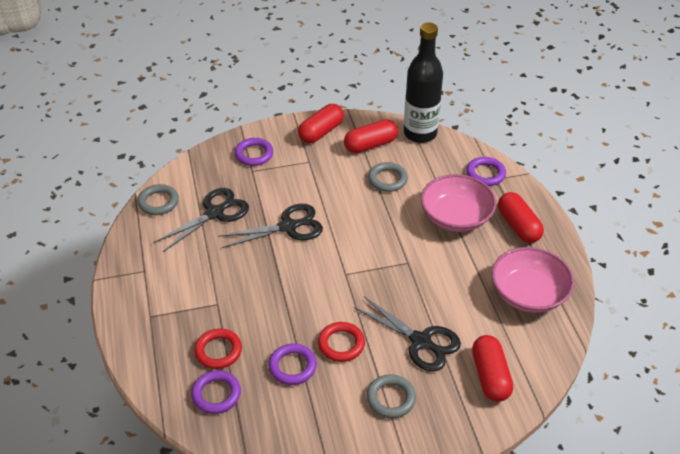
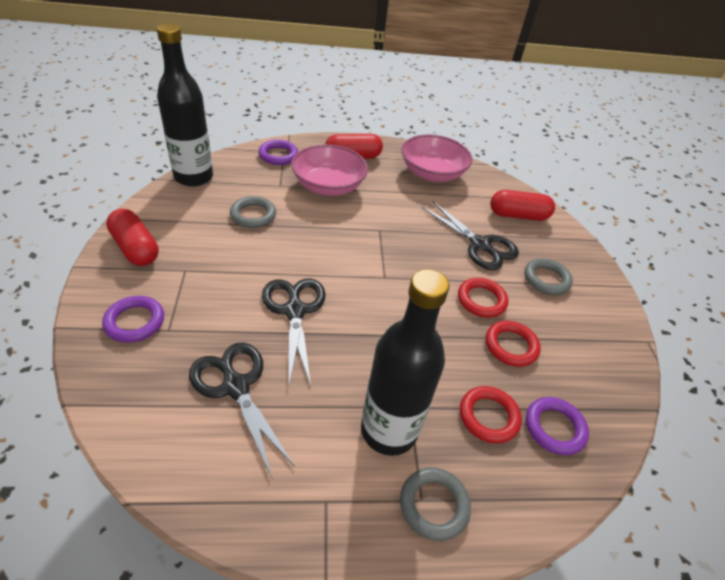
camera: 85 degrees left, 0 degrees up
grey ring [137,184,179,215] -> grey ring moved to [400,467,471,541]
purple ring [268,343,317,385] -> red ring [486,321,541,367]
red capsule [344,119,398,153] -> none
black scissors [354,297,461,372] -> black scissors turned 90 degrees clockwise [422,201,519,270]
none -> black bottle [361,269,449,456]

